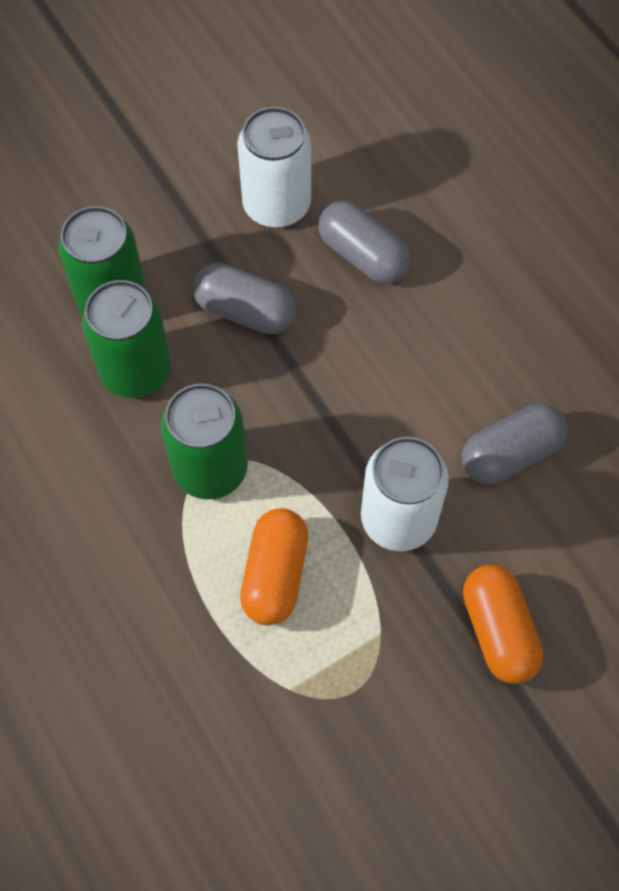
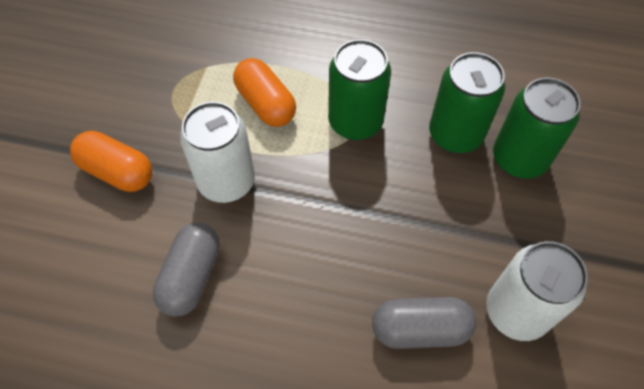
camera: 135 degrees right, 5 degrees down
grey capsule [192,262,296,334] -> none

